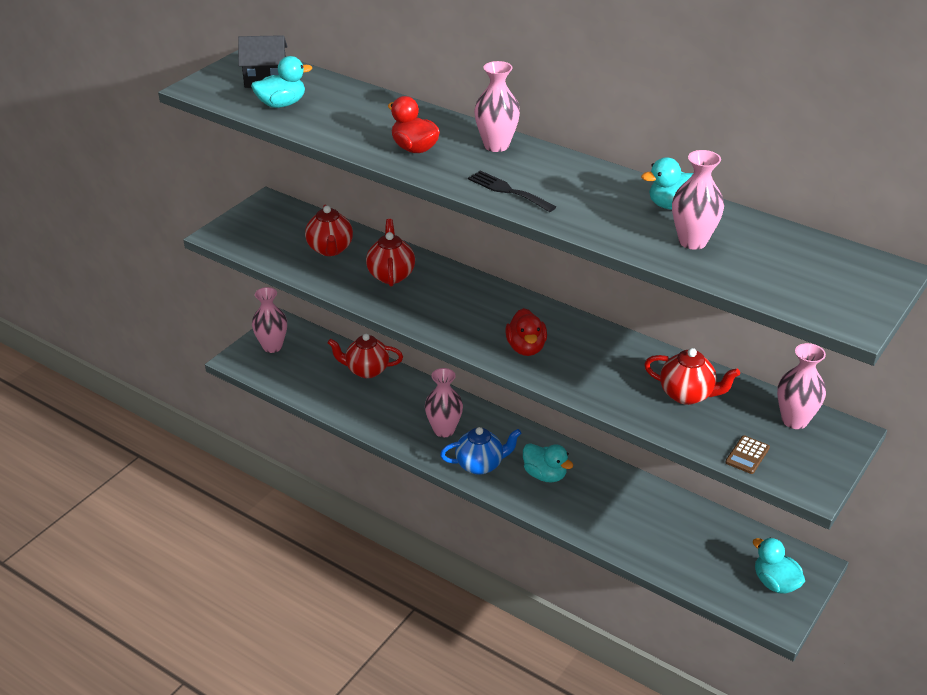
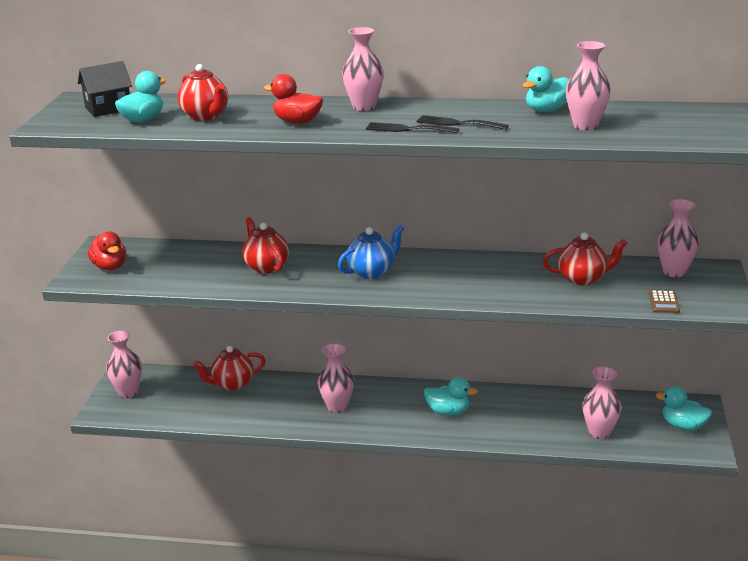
camera: 25 degrees left, 10 degrees down
red teapot [305,205,353,256] -> red teapot moved to [177,64,228,121]
blue teapot [440,427,521,475] -> blue teapot moved to [338,224,404,279]
red duck [505,308,547,356] -> red duck moved to [88,231,126,270]
none -> black fork [416,115,509,130]
none -> pink vase [582,367,622,439]

